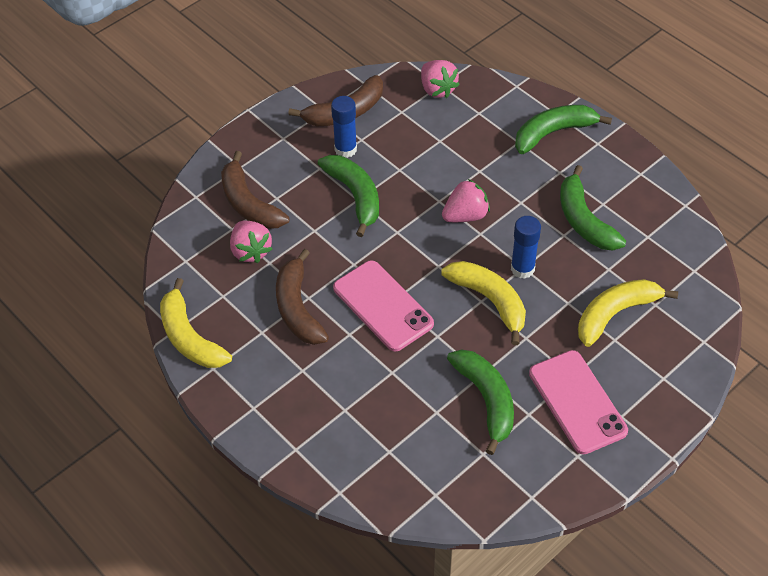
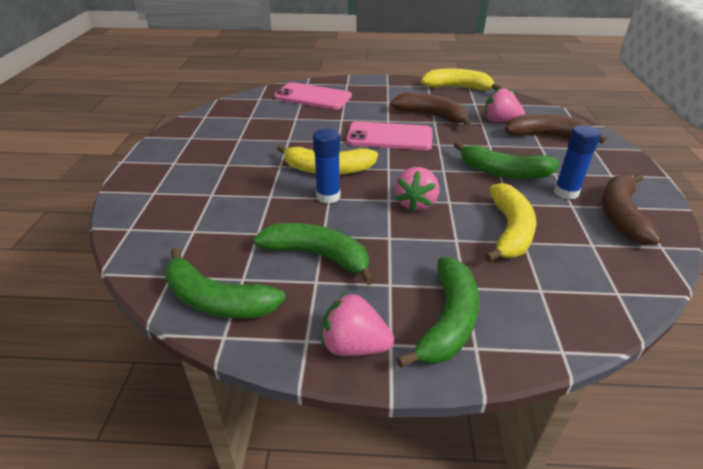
camera: 135 degrees right, 15 degrees down
pink strawberry [421,60,460,98] -> pink strawberry moved to [321,292,394,356]
green banana [447,350,514,455] -> green banana moved to [165,247,286,318]
pink phone [529,350,628,454] -> pink phone moved to [274,82,352,110]
yellow banana [578,279,678,347] -> yellow banana moved to [484,183,536,262]

